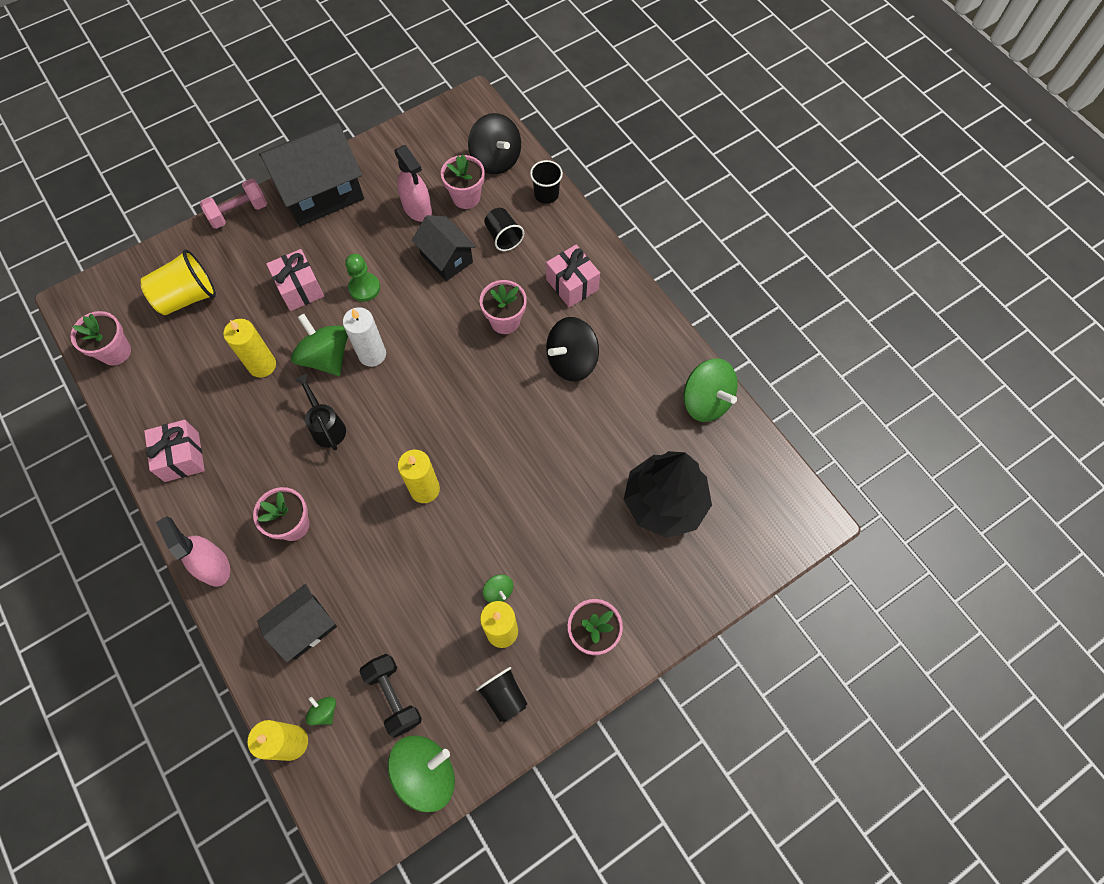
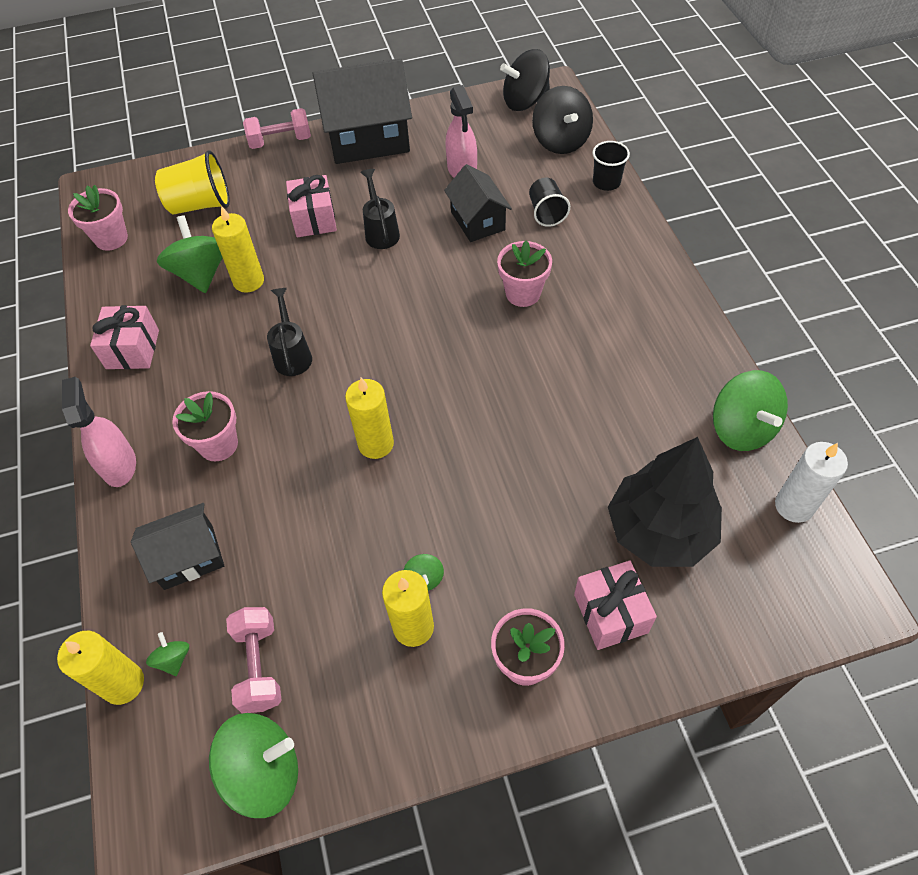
camera: 20 degrees right, 10 degrees down
green spinning top [291,314,348,376] -> green spinning top moved to [157,215,223,293]
white candle [343,307,386,367] -> white candle moved to [775,442,848,523]
green pawn [345,254,380,302] -> black watering can [361,169,400,249]
black dumbbell [359,654,422,737] -> pink dumbbell [226,607,282,714]
pink flower pot [441,154,485,209] -> none
black cup [476,667,527,722] -> none
pink gift [546,245,600,308] -> pink gift moved to [574,561,657,650]
black spinning top [546,317,599,382] -> black spinning top moved to [500,49,550,111]

